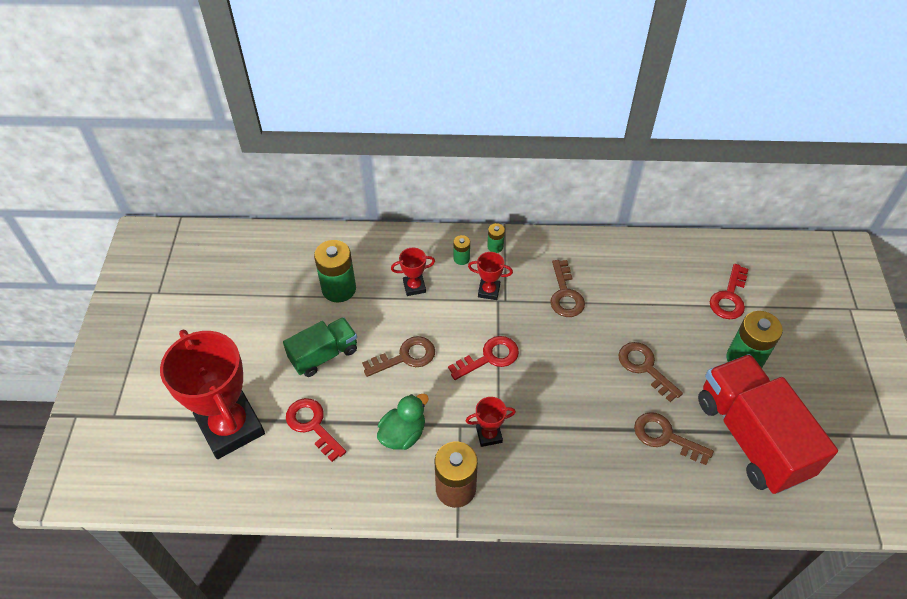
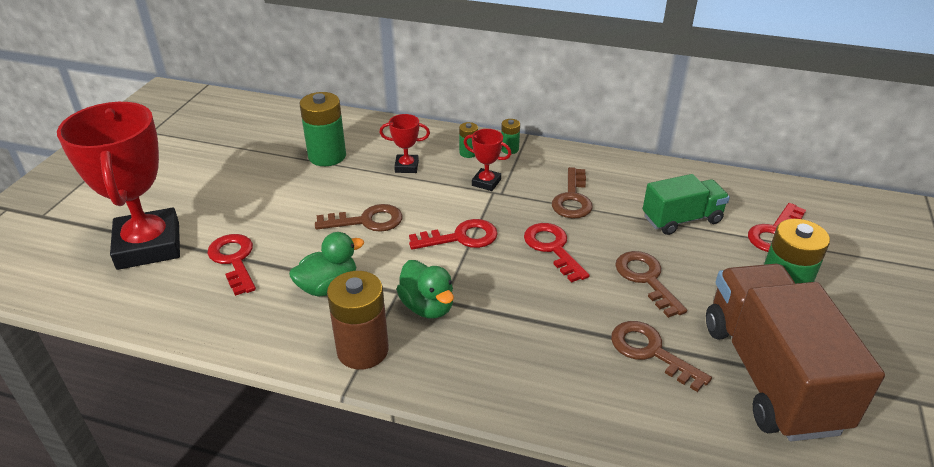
camera: 15 degrees right, 15 degrees down
green truck [283,317,357,377] -> green truck moved to [643,174,730,235]
red trophy [466,397,516,447] -> green duck [396,260,454,319]
red truck [698,354,838,494] -> brown truck [706,264,885,442]
none -> red key [524,223,590,283]

